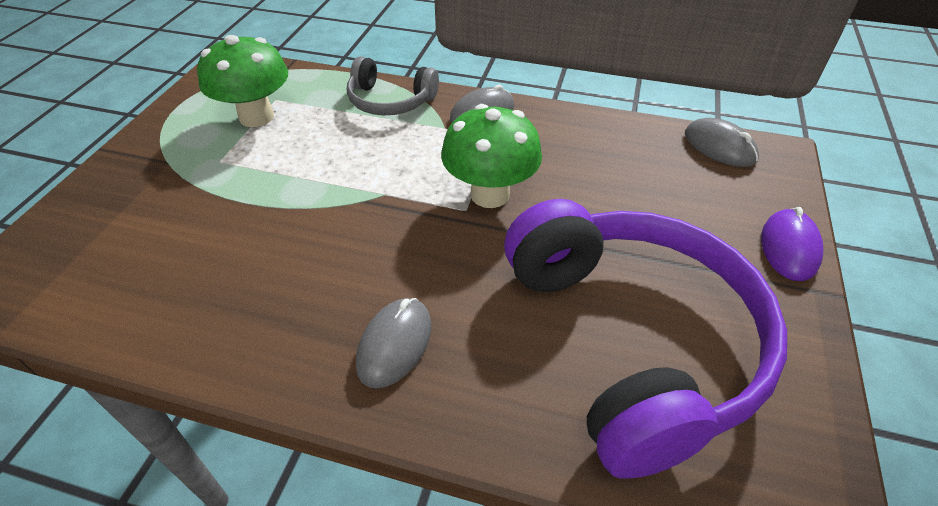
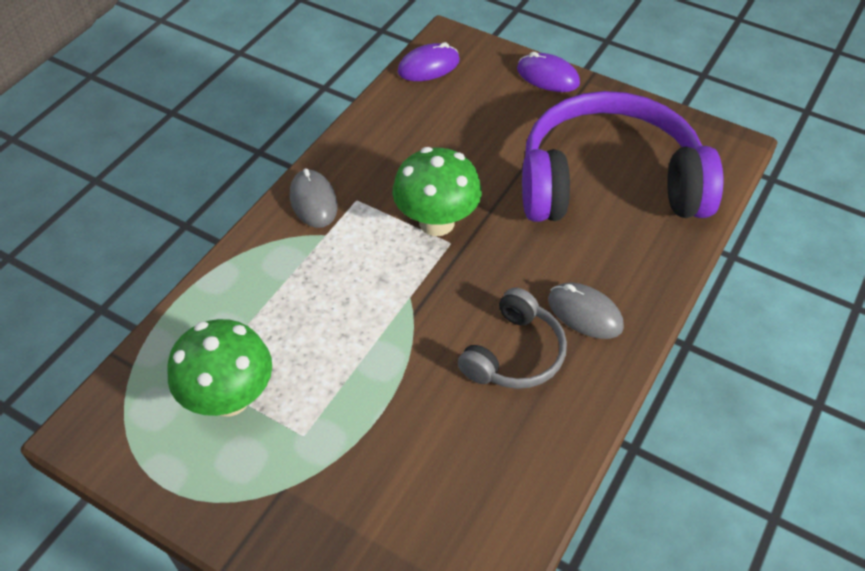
camera: 75 degrees left, 5 degrees up
grey headphones [347,56,439,115] -> grey headphones moved to [458,287,567,389]
grey mouse [685,118,759,167] -> purple mouse [398,42,460,81]

